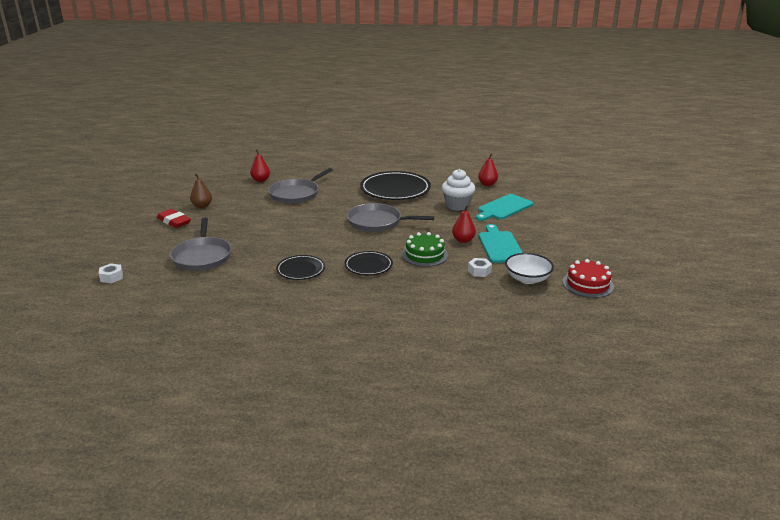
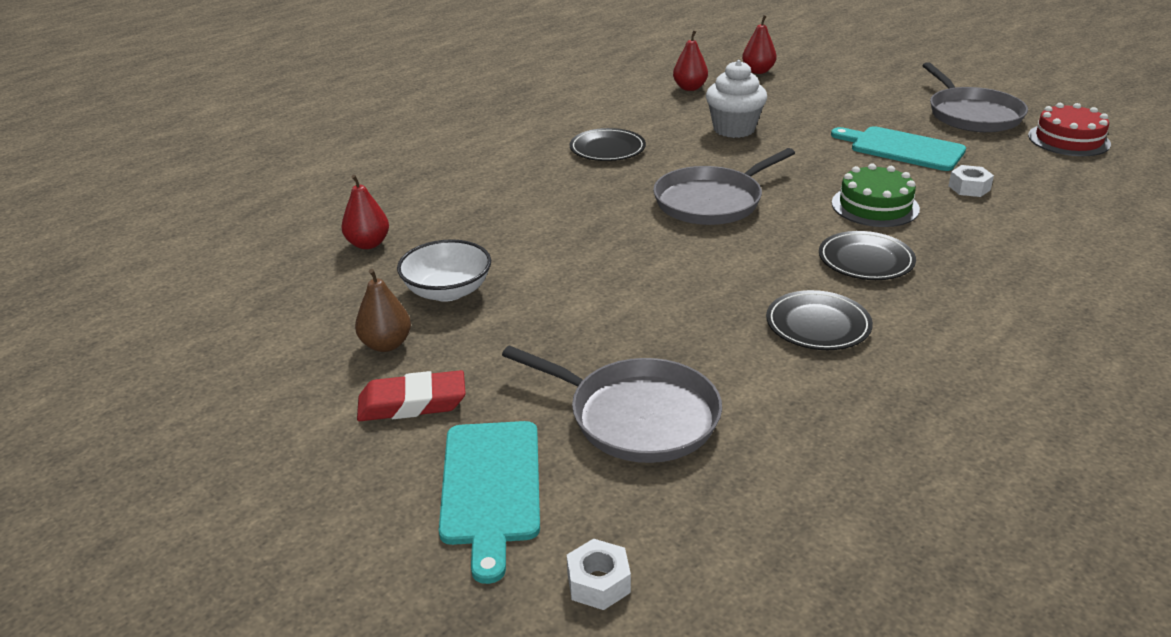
camera: 50 degrees left, 5 degrees up
grey pan [268,168,333,204] -> grey pan moved to [922,62,1028,132]
black plate [360,171,431,200] -> black plate [570,128,646,161], size x0.55
red pear [452,205,476,243] -> red pear moved to [742,15,777,74]
turquoise cutting board [476,194,533,221] -> turquoise cutting board moved to [439,421,540,584]
white bowl [505,253,554,284] -> white bowl moved to [397,239,491,302]

